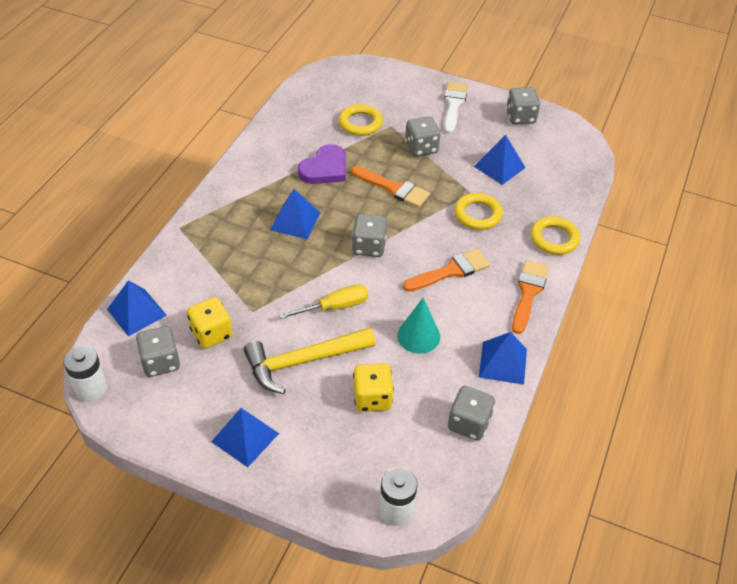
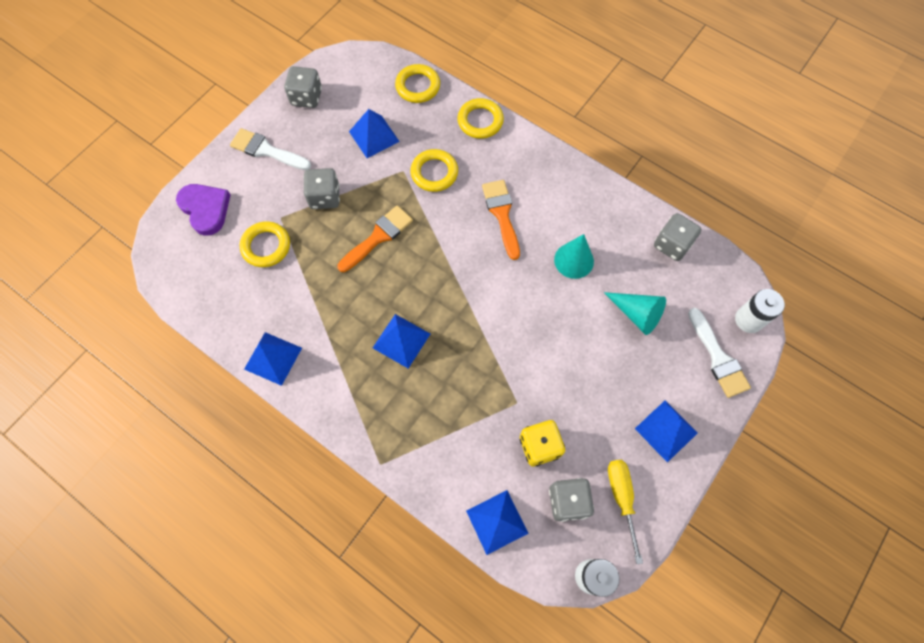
camera: 75 degrees left, 20 degrees up
yellow hammer [244,327,376,394] -> none
yellow screwdriver [279,285,368,319] -> yellow screwdriver moved to [608,460,643,564]
purple heart [298,144,346,184] -> purple heart moved to [176,184,230,236]
grey dice [352,214,387,257] -> none
yellow dice [353,363,394,412] -> turquoise cone [604,292,666,335]
blue pyramid [479,332,527,385] -> blue pyramid moved to [244,332,302,386]
orange brush [512,260,549,334] -> none
none -> yellow ring [395,64,440,103]
none -> white brush [688,308,751,398]

